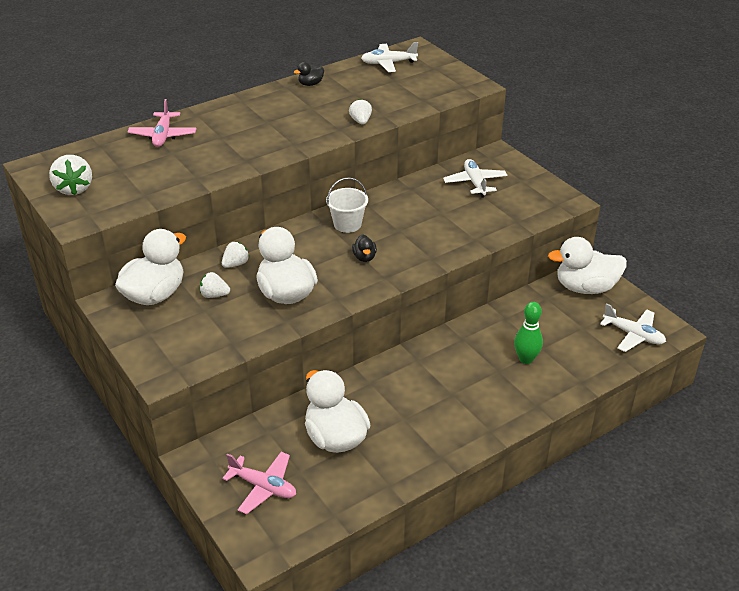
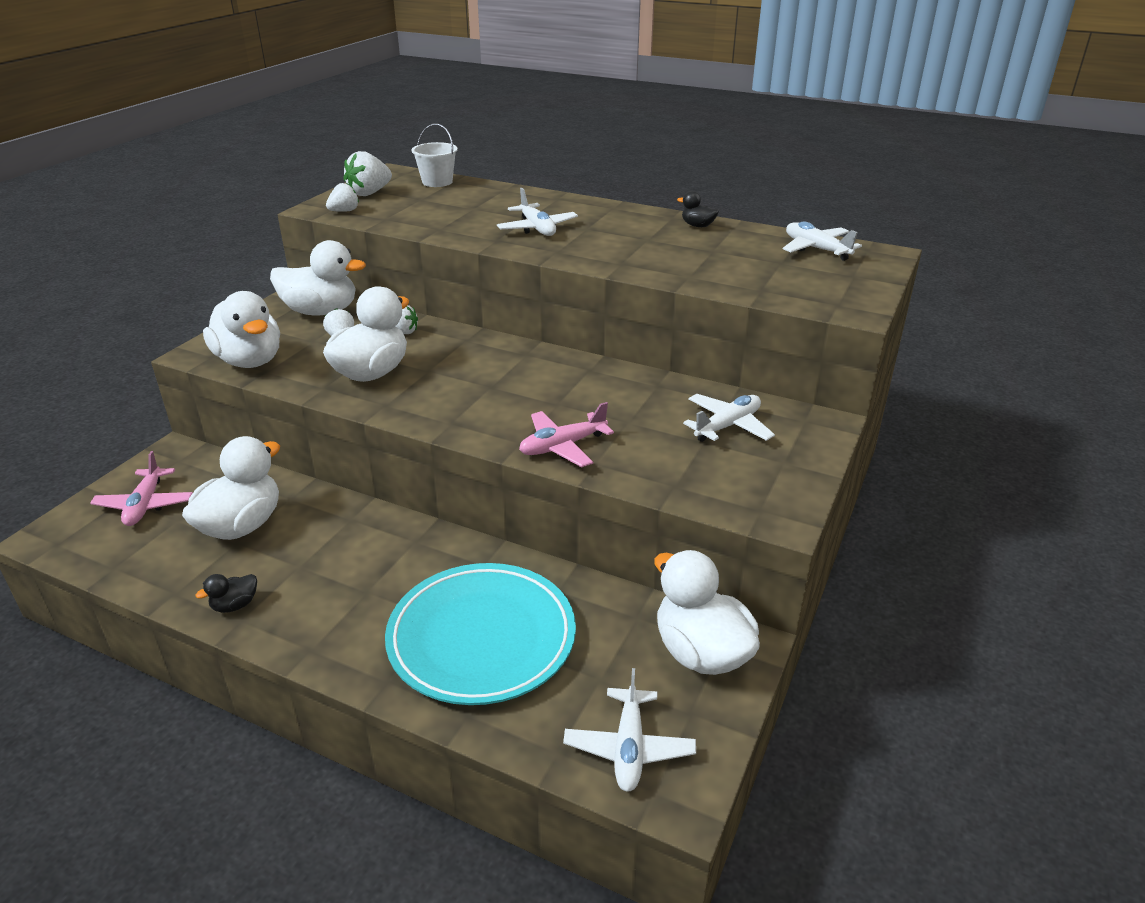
camera: 60 degrees right, 5 degrees down
pink plane [128,99,197,147] -> pink plane moved to [519,402,614,467]
white bucket [326,177,368,233] -> white bucket moved to [411,124,458,187]
white strawberry [349,99,372,125] -> white strawberry moved to [326,183,359,212]
black duck [352,234,377,262] -> black duck moved to [196,574,257,613]
green bowling pin [514,302,543,364] -> turquoise plate [385,563,576,705]
none -> white duck [203,291,280,368]
none -> white plane [497,188,578,236]

